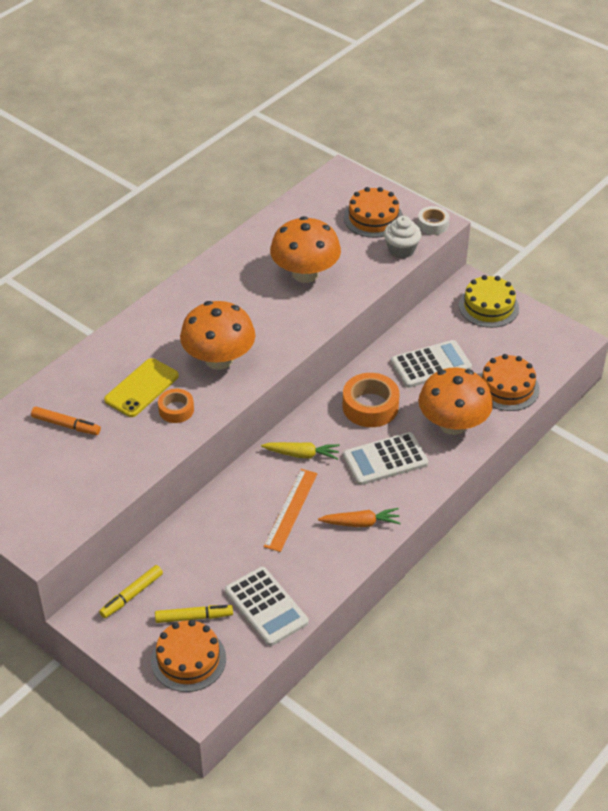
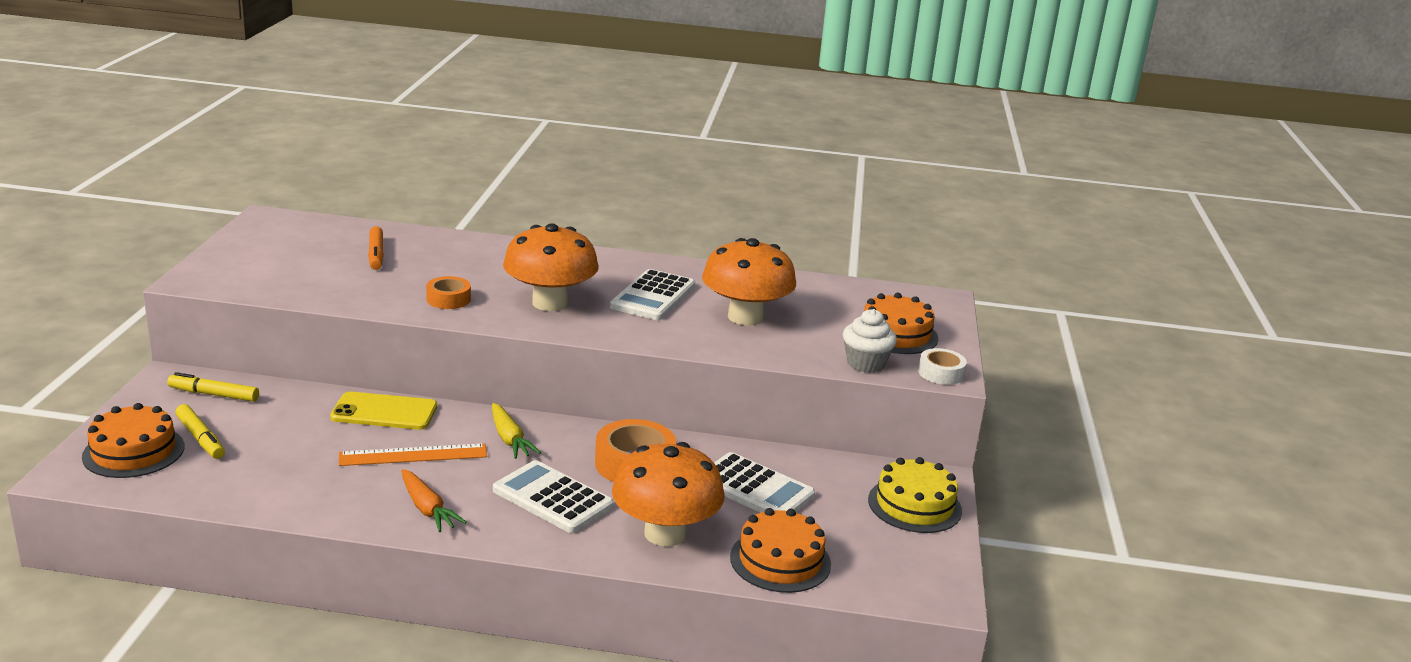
camera: 55 degrees right, 20 degrees down
yellow phone [104,358,179,417] -> yellow phone moved to [330,392,437,430]
white calculator [225,567,309,646] -> white calculator moved to [610,269,695,320]

